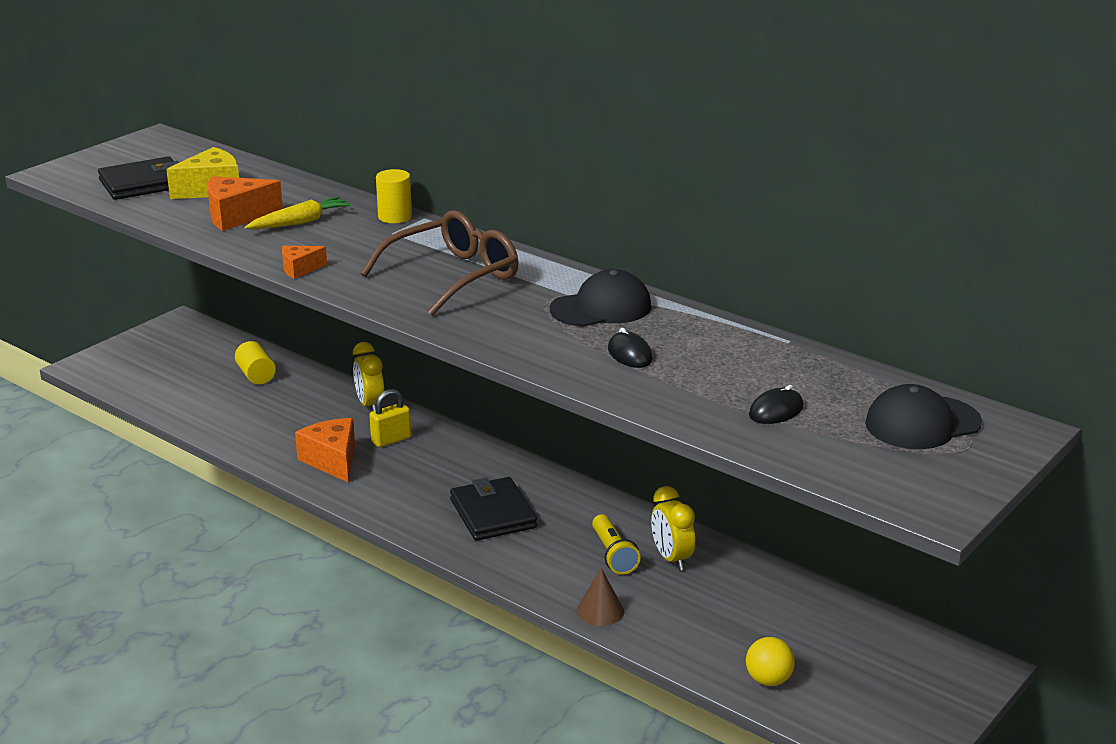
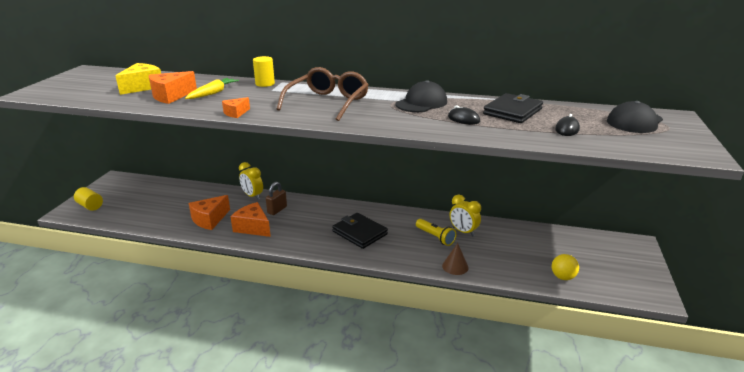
camera: 25 degrees left, 0 degrees up
black wallet [98,157,180,200] -> black wallet moved to [483,93,543,123]
yellow cylinder [235,341,276,385] -> yellow cylinder moved to [74,187,103,211]
yellow padlock [369,389,411,447] -> brown padlock [266,182,287,215]
none -> orange cheese [189,195,230,230]

